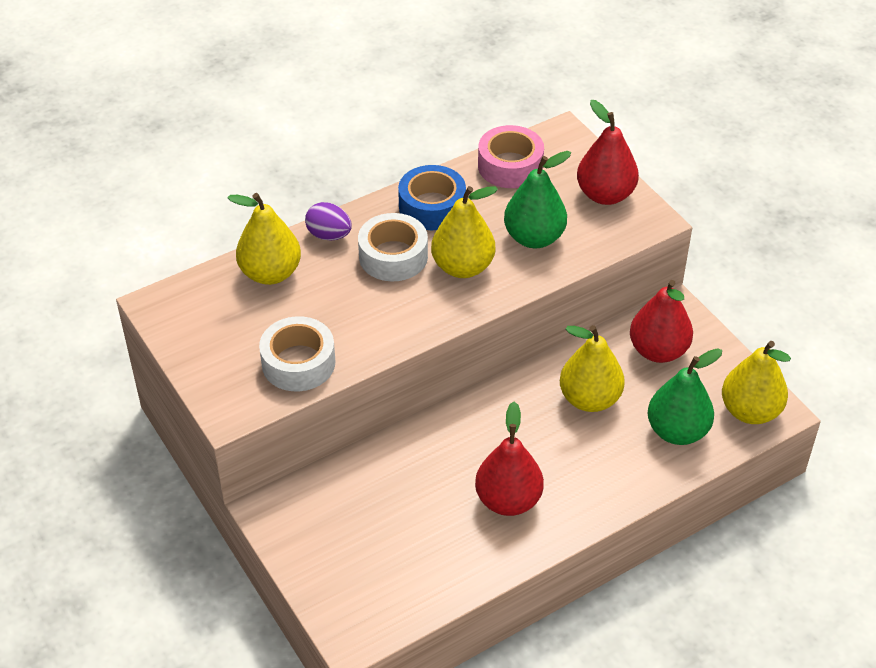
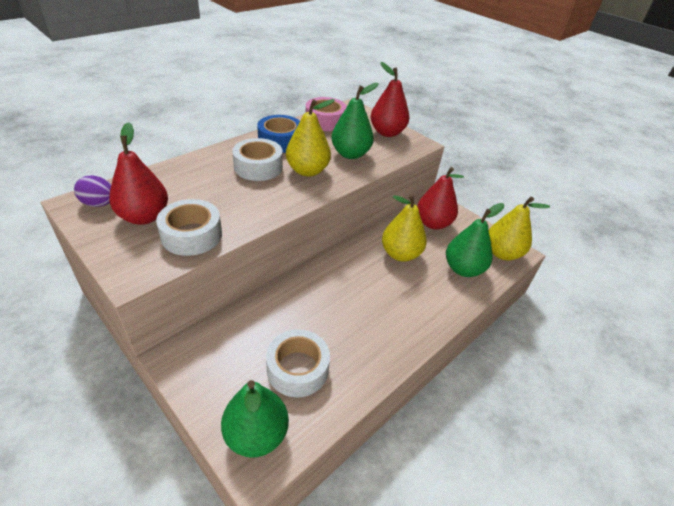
camera: 15 degrees left, 5 degrees down
yellow pear [227,193,301,285] -> none
purple egg [305,202,352,240] -> purple egg moved to [74,175,111,207]
red pear [475,402,544,516] -> red pear moved to [109,122,168,225]
none -> green pear [221,380,289,458]
none -> white tape [266,329,330,398]

